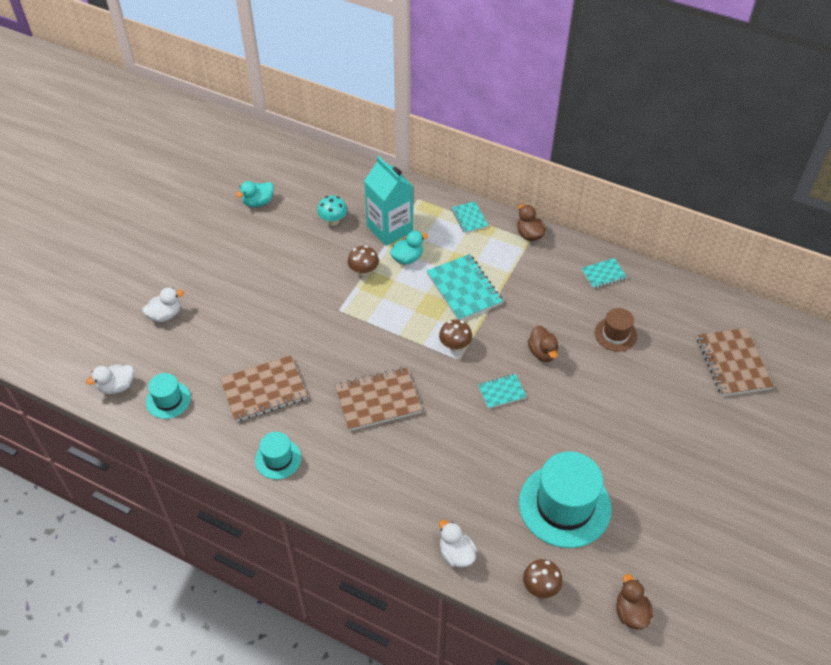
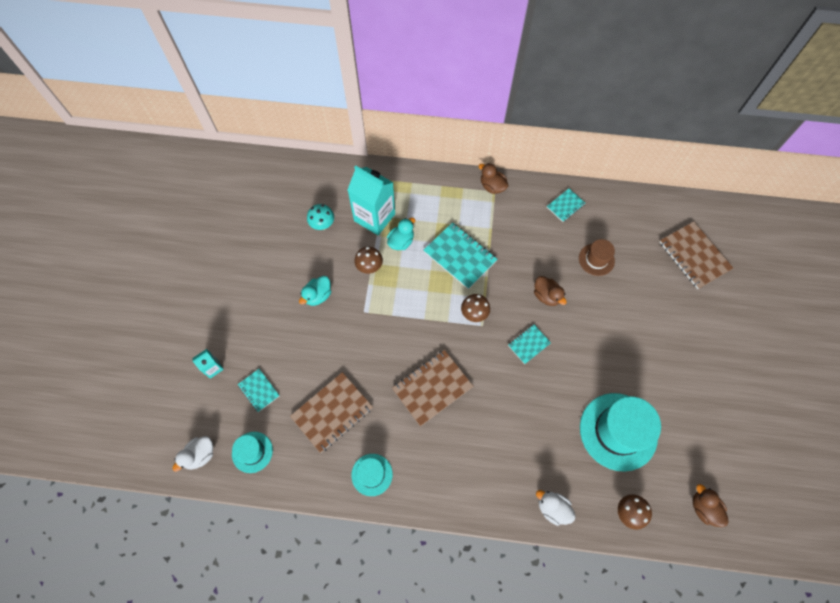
camera: 20 degrees left, 15 degrees up
white duck [142,287,184,322] -> turquoise carton [192,349,224,379]
turquoise duck [235,181,274,207] -> turquoise duck moved to [299,276,331,306]
turquoise notebook [452,201,488,233] -> turquoise notebook moved to [238,369,280,412]

